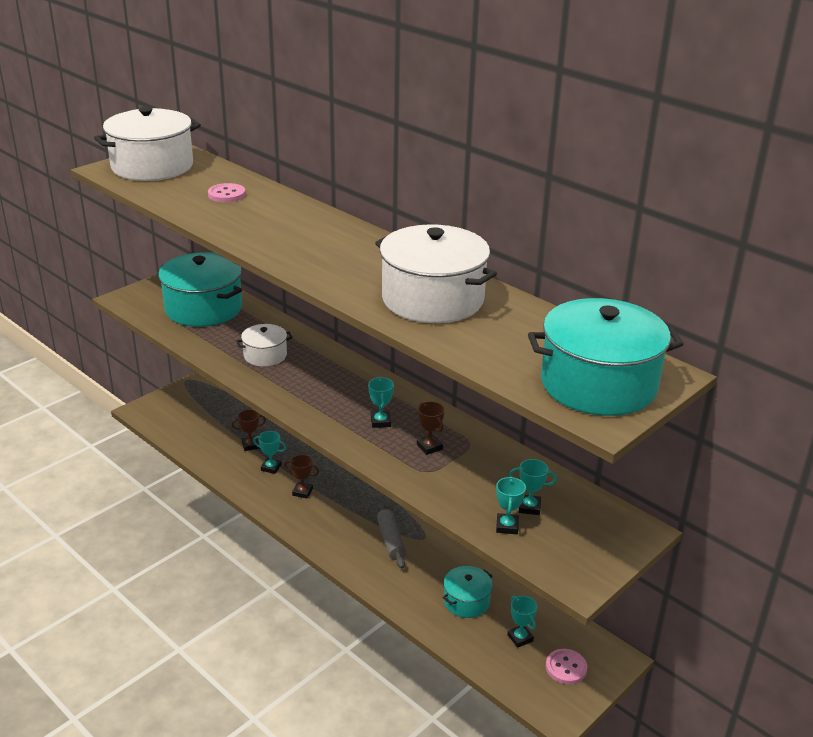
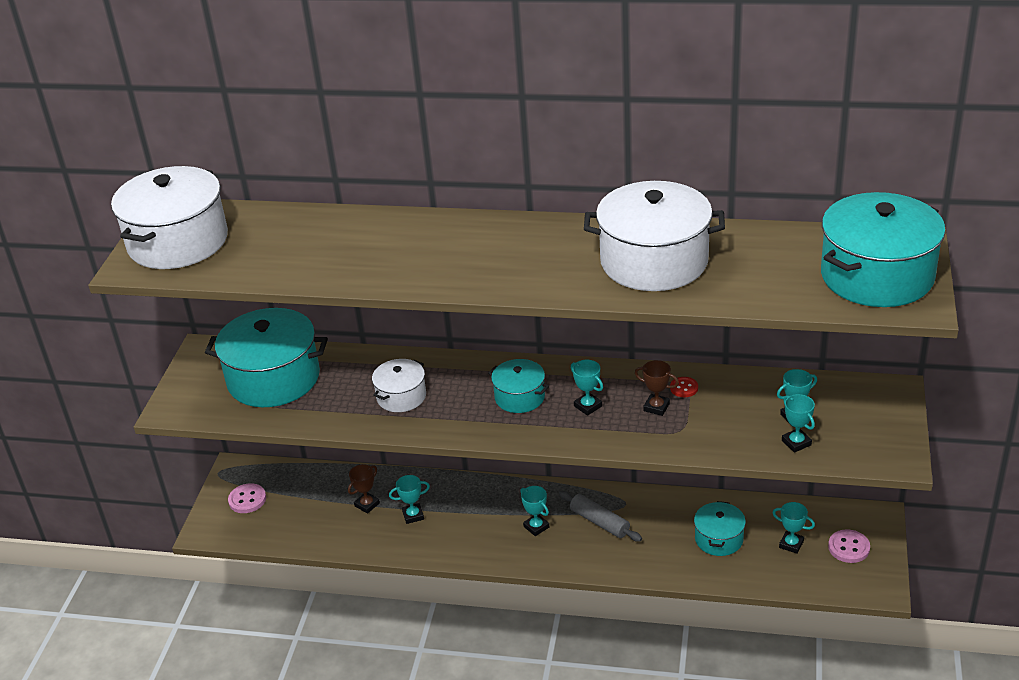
camera: 30 degrees left, 5 degrees up
pink button [208,183,246,202] -> pink button moved to [228,483,266,513]
brown trophy [284,455,319,499] -> none
none -> turquoise pot [488,359,549,413]
none -> turquoise trophy [520,486,549,536]
none -> red button [670,377,698,397]

